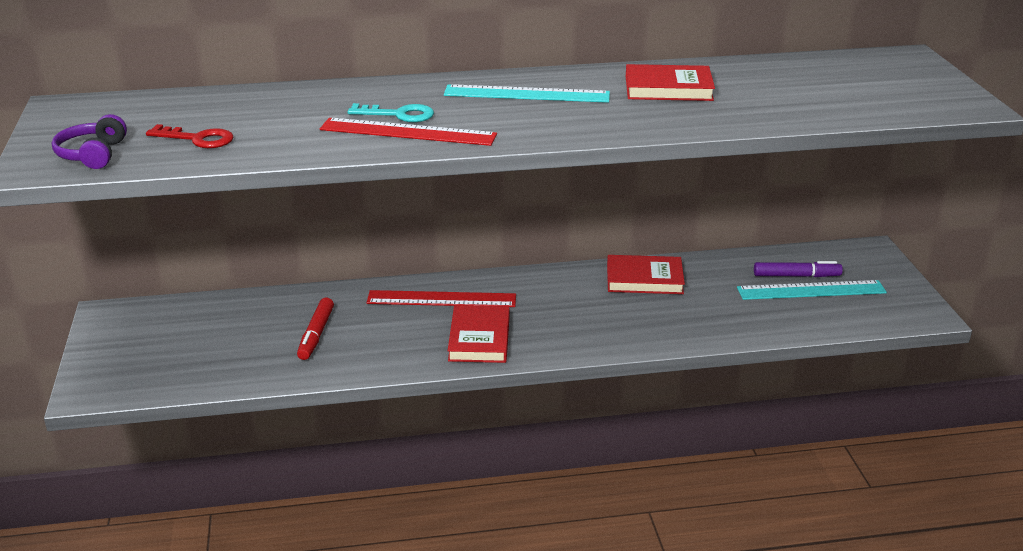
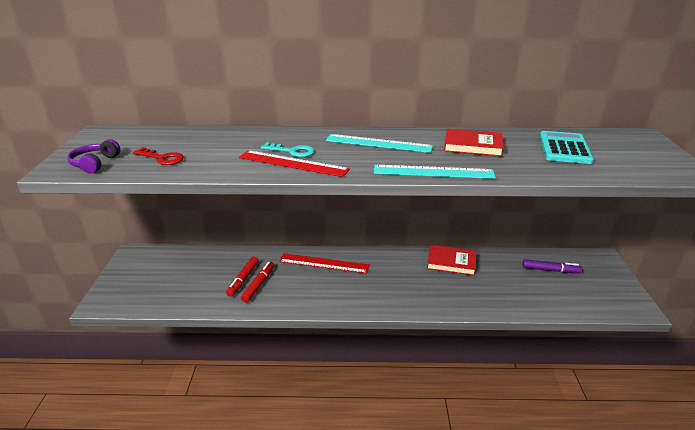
camera: 10 degrees right, 0 degrees up
red book [448,305,510,363] -> none
turquoise ruler [737,280,887,300] -> turquoise ruler moved to [374,165,496,179]
none -> red marker [241,262,274,303]
none -> turquoise calculator [540,131,594,164]

